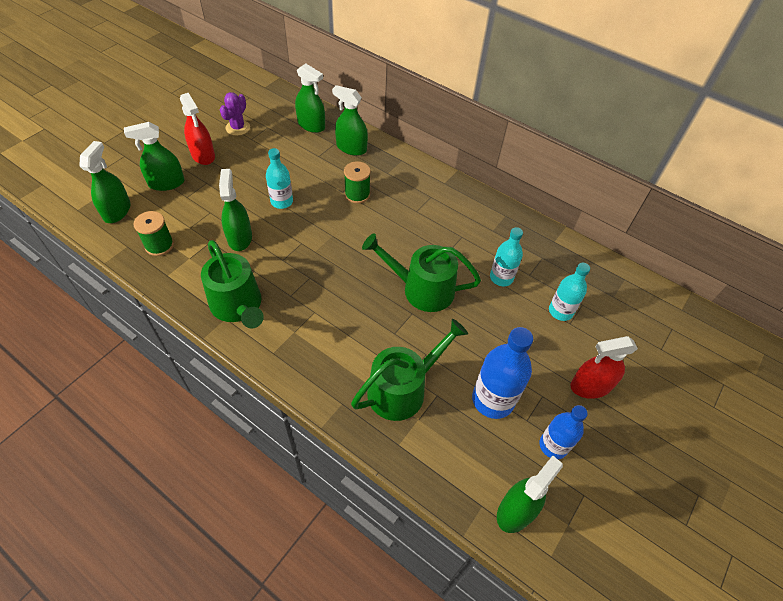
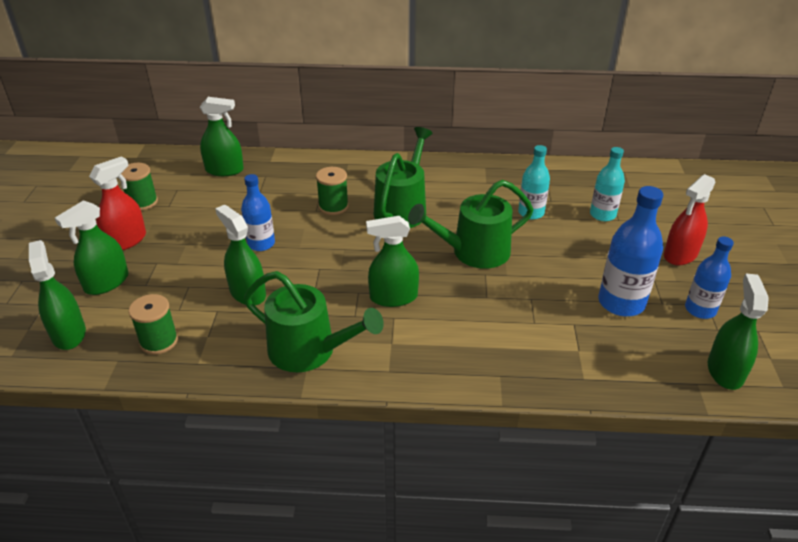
camera: 30 degrees left, 15 degrees down
red spray bottle [180,93,215,165] -> red spray bottle turned 75 degrees counterclockwise [89,156,146,250]
purple cactus [220,92,250,136] -> green spool [121,163,158,211]
turquoise bottle [266,148,293,209] -> blue bottle [241,174,275,251]
green spray bottle [332,85,368,156] -> green spray bottle moved to [366,216,419,307]
green watering can [351,319,468,421] -> green watering can moved to [374,127,433,228]

